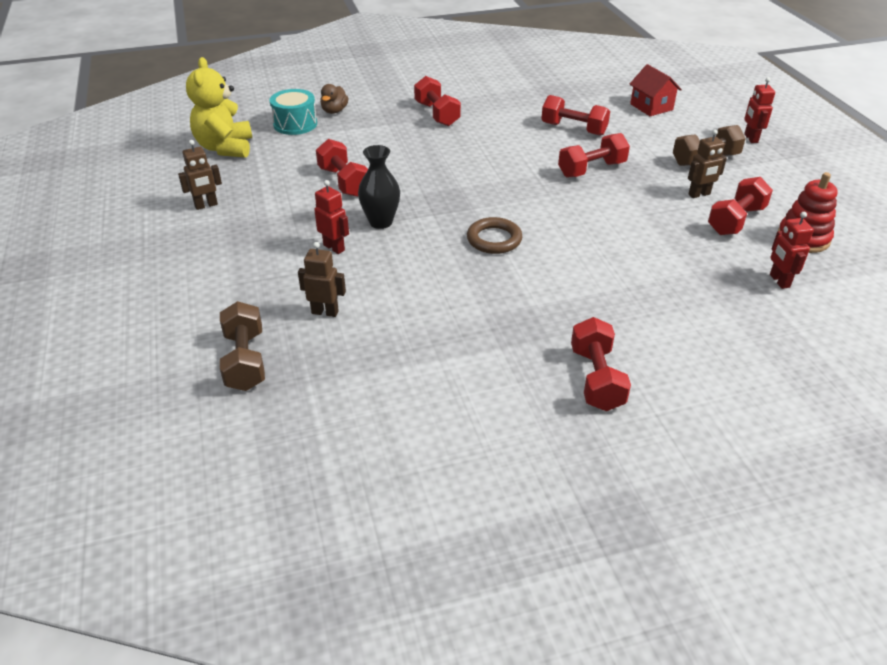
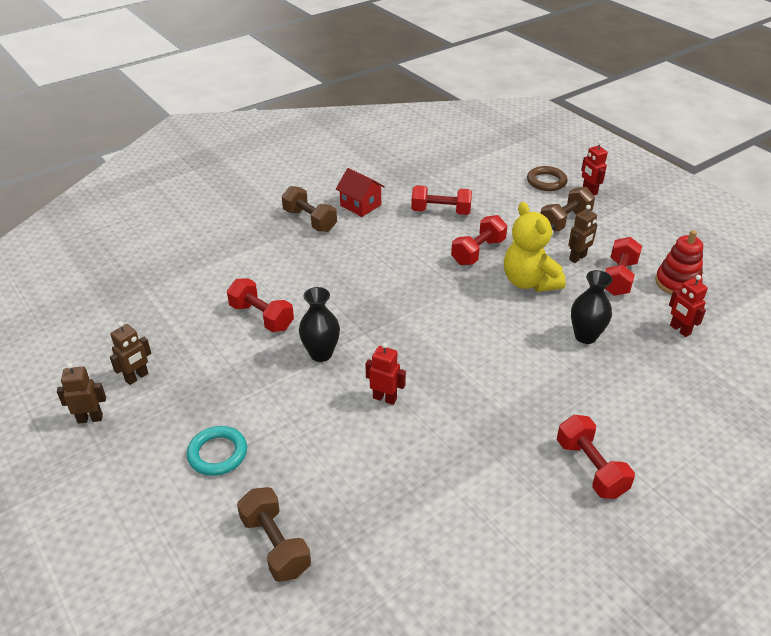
camera: 20 degrees left, 0 degrees up
yellow teddy bear [186,57,252,158] -> yellow teddy bear moved to [504,202,566,292]
turquoise drum [269,89,317,135] -> none
brown robot [298,242,346,317] -> brown robot moved to [57,363,106,424]
red robot [314,180,349,254] -> red robot moved to [365,343,406,405]
brown duck [320,84,348,114] -> none
red dumbbell [414,76,461,126] -> brown dumbbell [282,186,337,232]
brown ring [467,217,522,254] -> brown ring moved to [527,166,568,191]
red house [630,64,682,116] -> red house moved to [336,168,385,217]
none -> turquoise ring [187,426,247,476]
none -> black vase [571,270,613,344]

